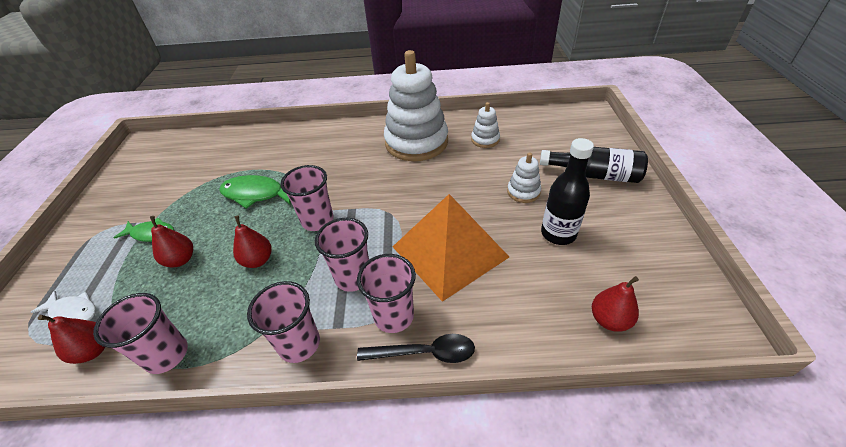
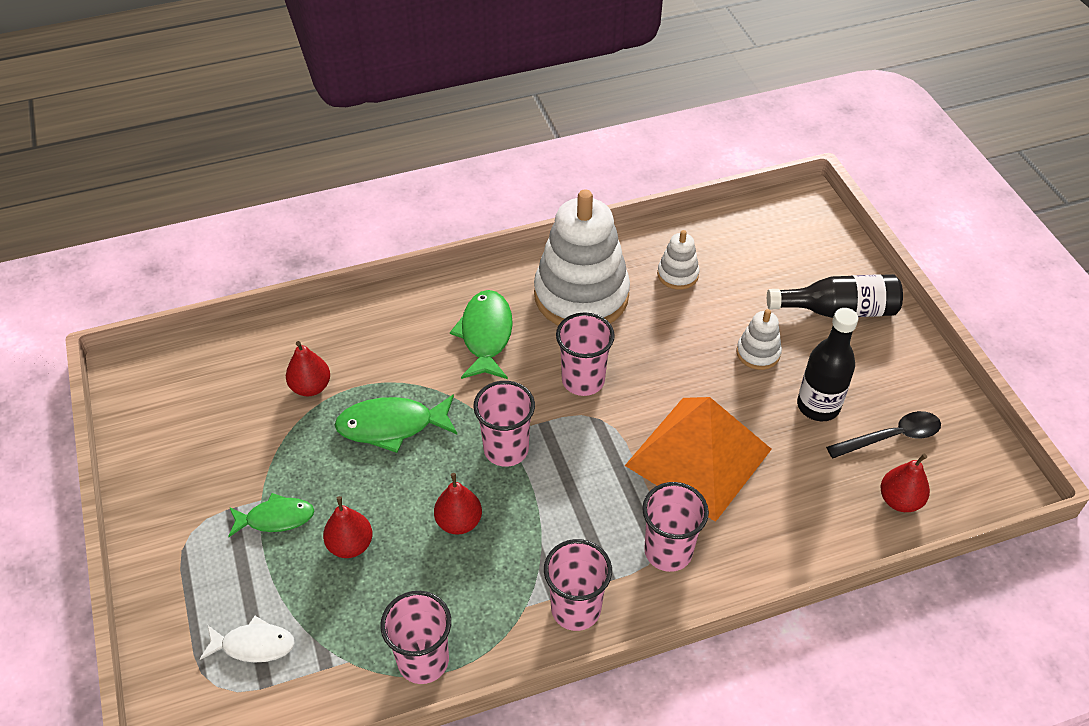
camera: 20 degrees left, 5 degrees up
red pear [38,315,105,364] -> red pear moved to [286,341,330,396]
pink cup [315,218,369,292] -> pink cup moved to [556,312,615,396]
black spoon [357,334,475,363] -> black spoon moved to [826,411,941,458]
none -> green fish [450,290,513,379]

